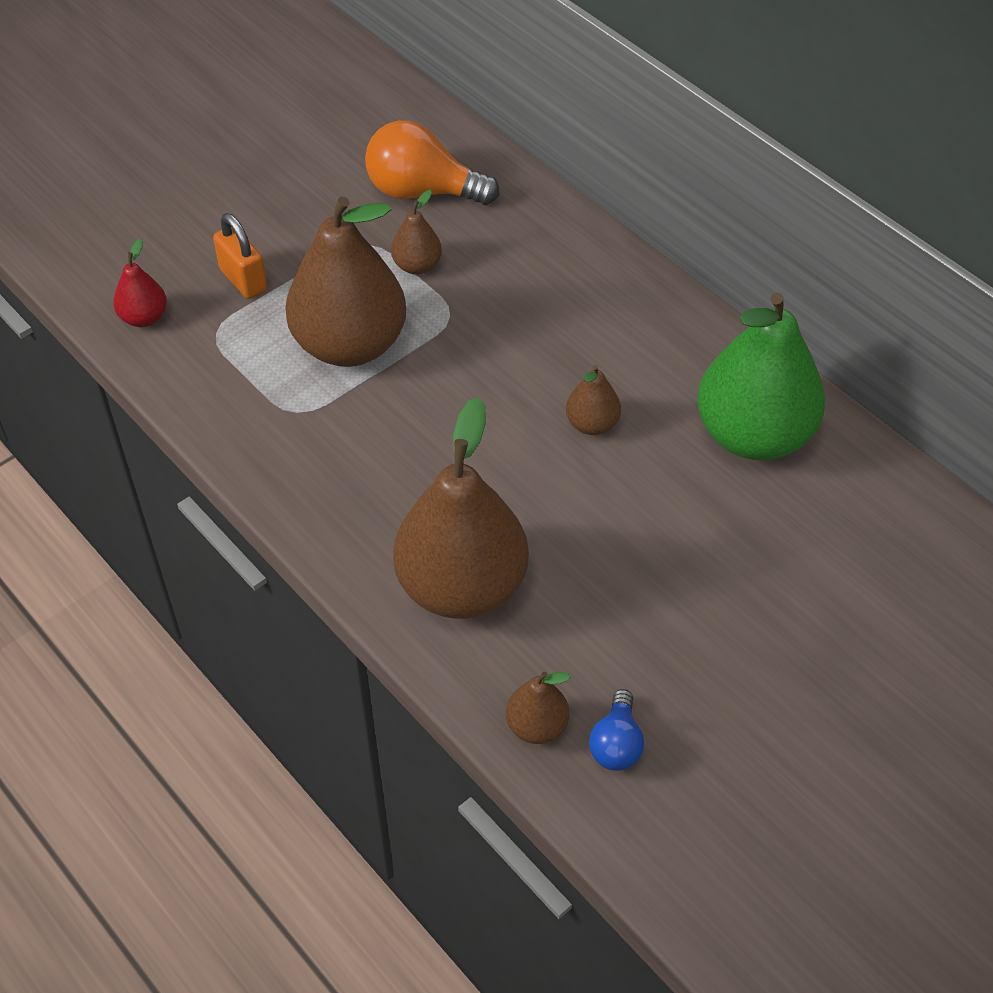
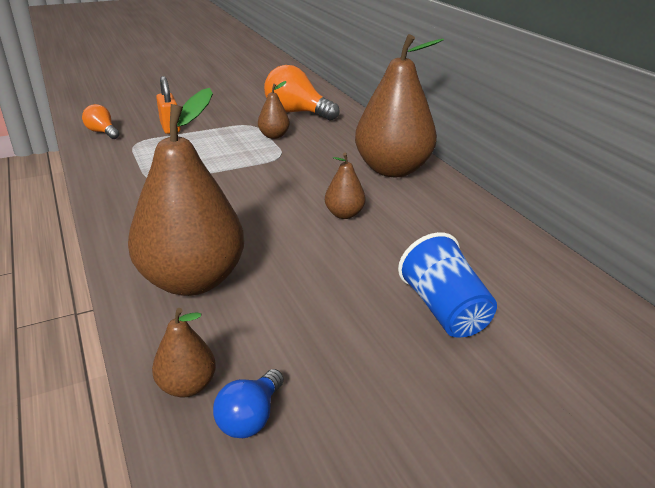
camera: 15 degrees right, 20 degrees down
red pear [113,238,167,327] -> orange light bulb [82,104,120,139]
brown pear [285,197,406,367] -> brown pear moved to [355,34,444,177]
green pear [697,293,825,460] -> none
none -> blue cup [398,232,497,338]

